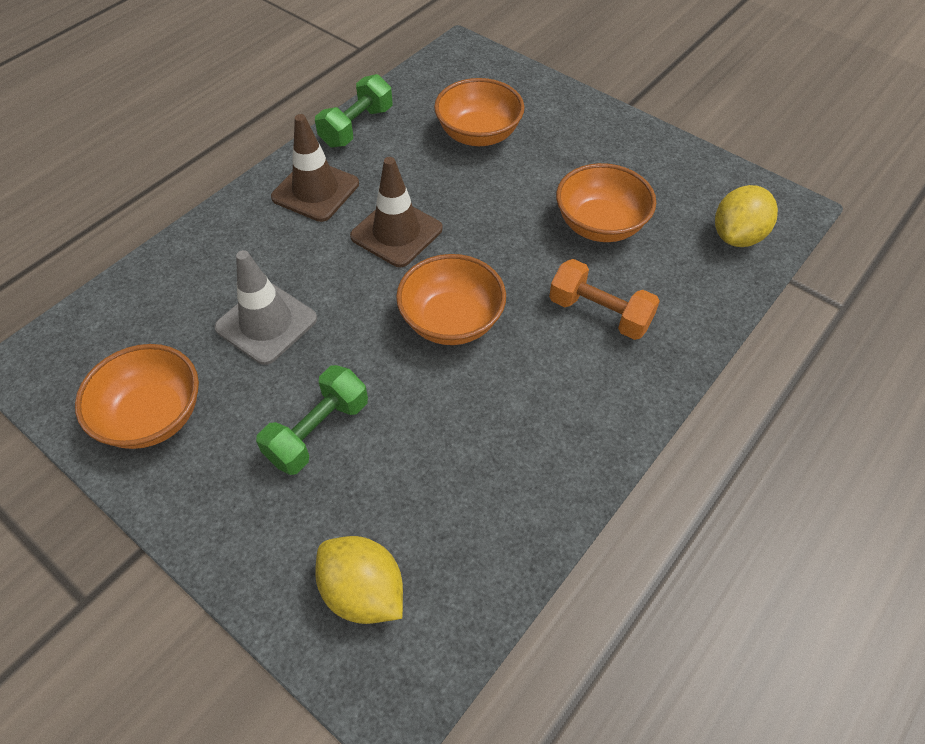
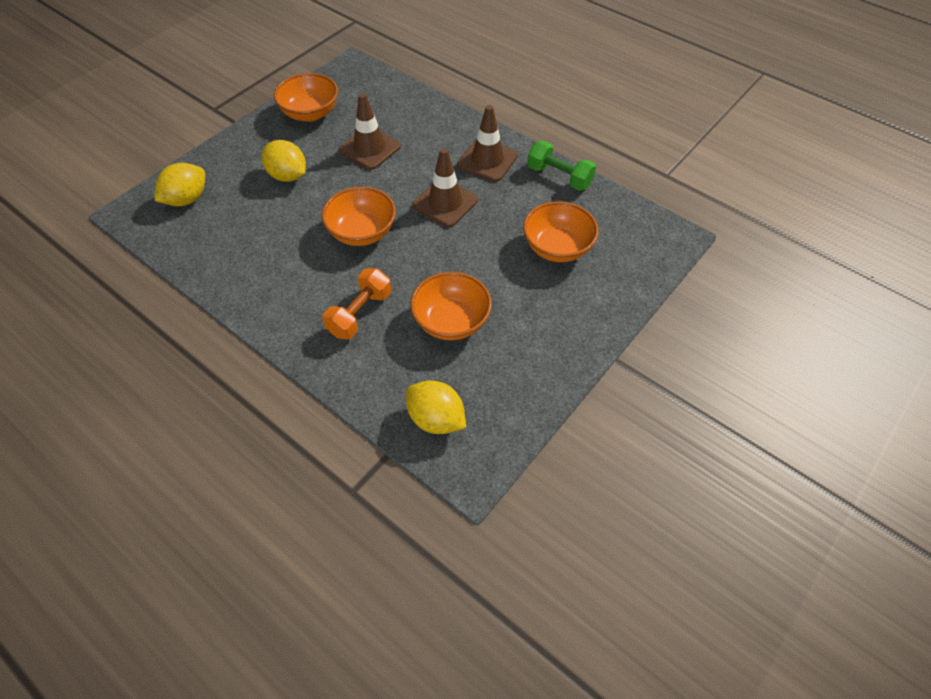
camera: 90 degrees right, 0 degrees up
grey traffic cone [214,250,317,365] -> brown traffic cone [338,93,401,170]
green dumbbell [256,365,368,475] -> yellow lemon [261,140,306,182]

